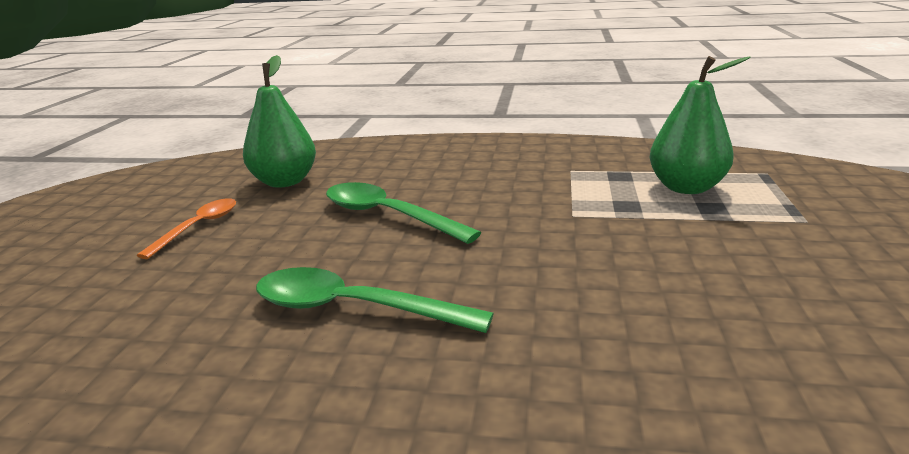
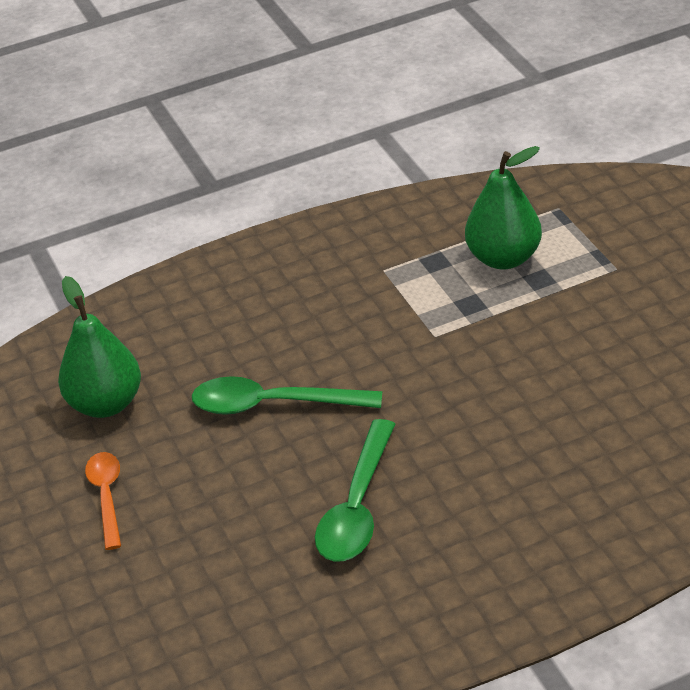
camera: 30 degrees left, 15 degrees up
green spoon [256,267,494,333] -> green spoon turned 60 degrees counterclockwise [315,419,395,562]

